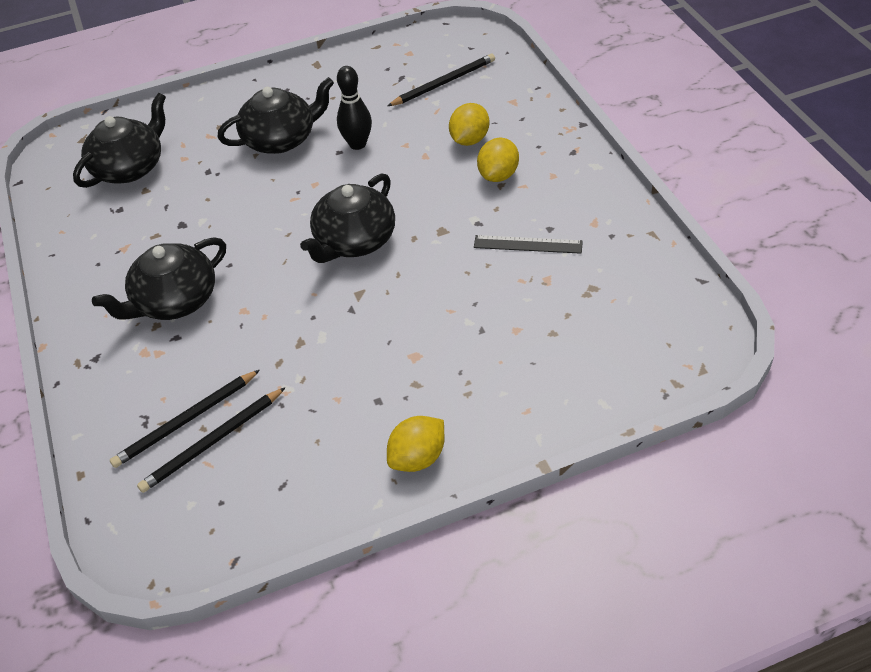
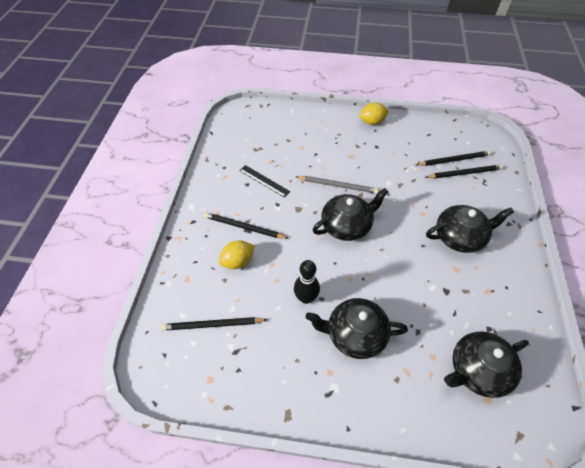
camera: 155 degrees left, 5 degrees up
yellow lemon [477,138,519,182] -> black pencil [204,212,289,239]
none -> grey pencil [296,176,379,194]

